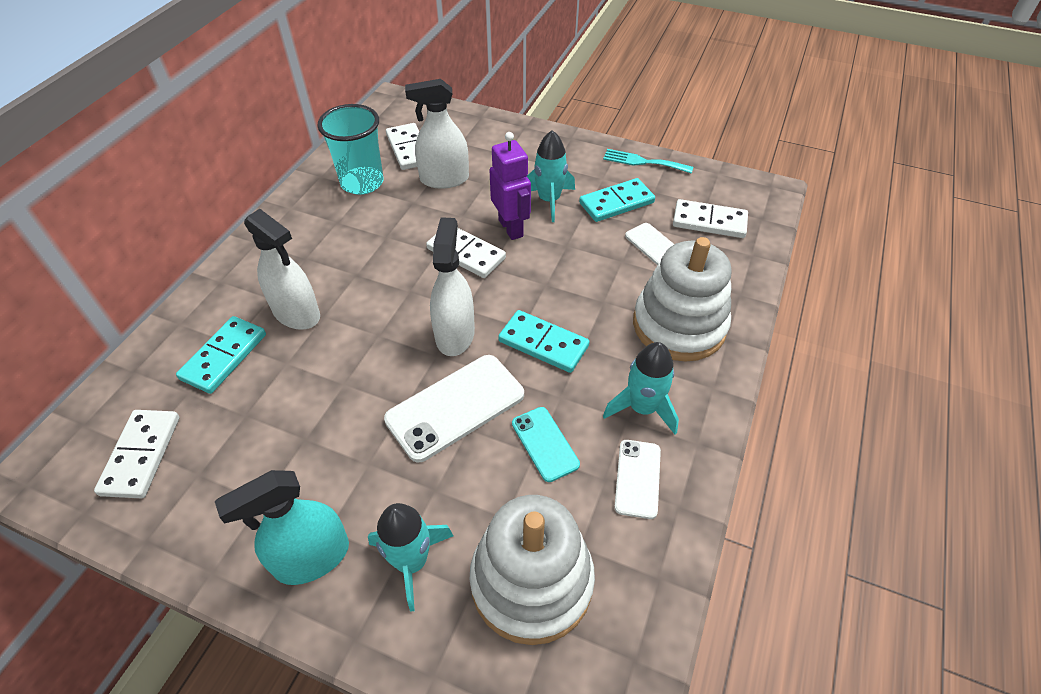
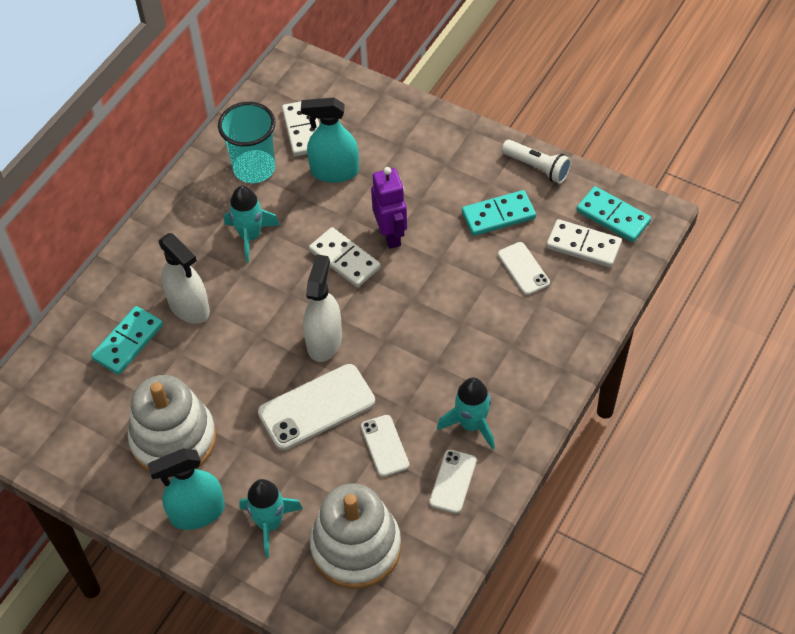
camera: 10 degrees right, 5 degrees up
white domino [94,410,180,498] -> none
white spray bottle [405,79,469,189] -> turquoise spray bottle [301,98,359,183]
turquoise domino [498,310,590,373] -> turquoise domino moved to [576,186,651,242]
turquoise phone [512,407,580,482] -> white phone [361,415,409,477]
turquoise rocket [527,130,575,222] -> turquoise rocket moved to [224,186,280,263]
turquoise fork [603,149,693,174] -> white flashlight [502,140,572,184]
white stacking toy [633,237,732,362] -> white stacking toy moved to [128,375,216,472]

